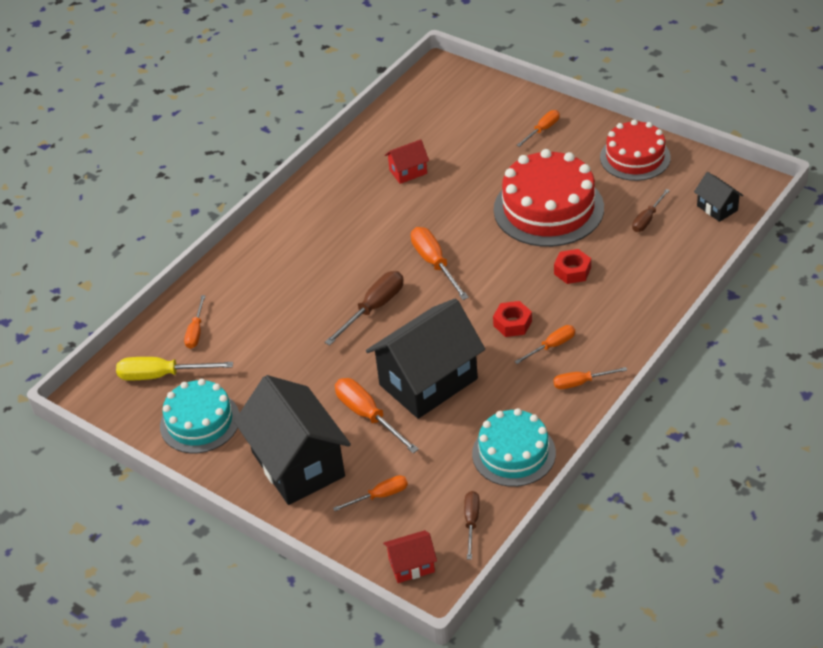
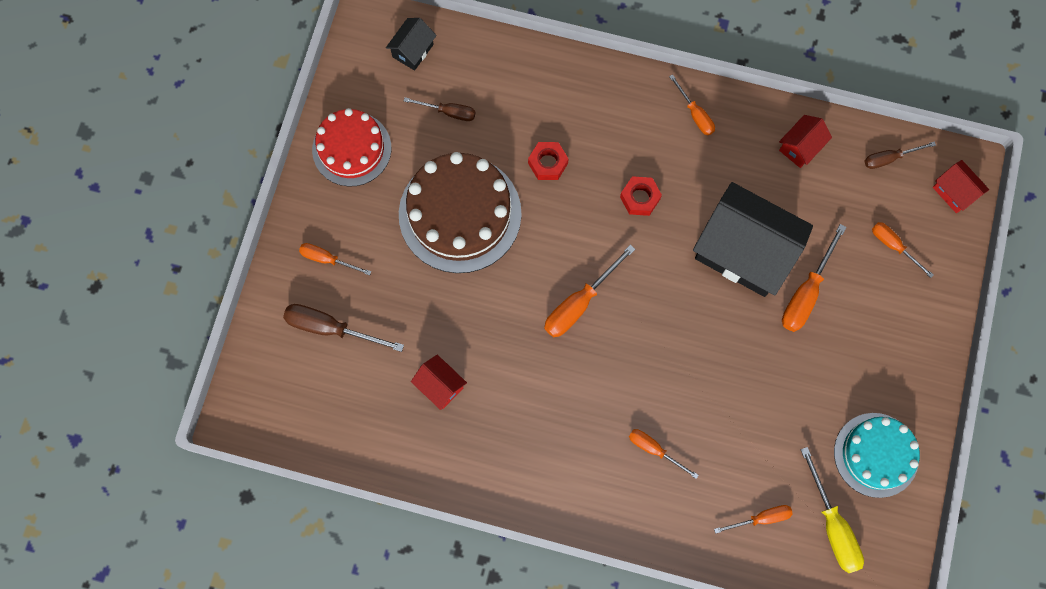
camera: 115 degrees left, 30 degrees up
black house [234,375,351,505] -> none
brown screwdriver [325,271,403,345] -> brown screwdriver moved to [283,304,404,352]
turquoise cake [472,408,556,487] -> red house [779,115,832,168]
red cake [494,149,604,247] -> brown cake [399,152,522,273]
orange screwdriver [514,325,575,364] -> orange screwdriver moved to [629,429,699,479]

